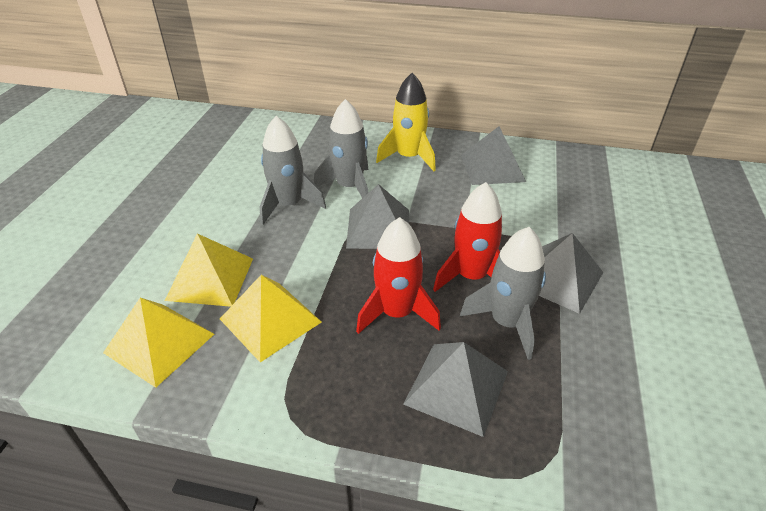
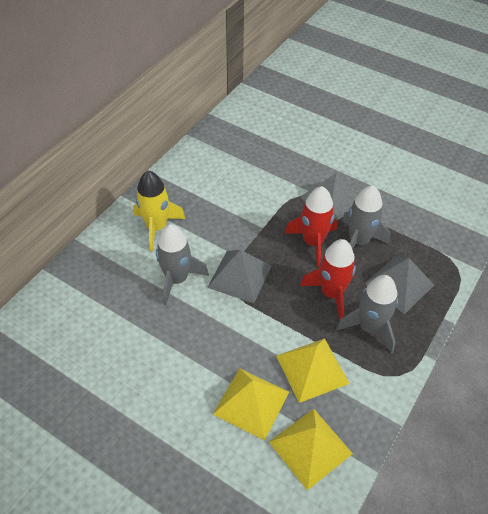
camera: 70 degrees left, 10 degrees up
grey rocket [260,116,326,225] -> grey rocket moved to [336,275,398,354]
grey pyramid [461,126,526,185] -> none

